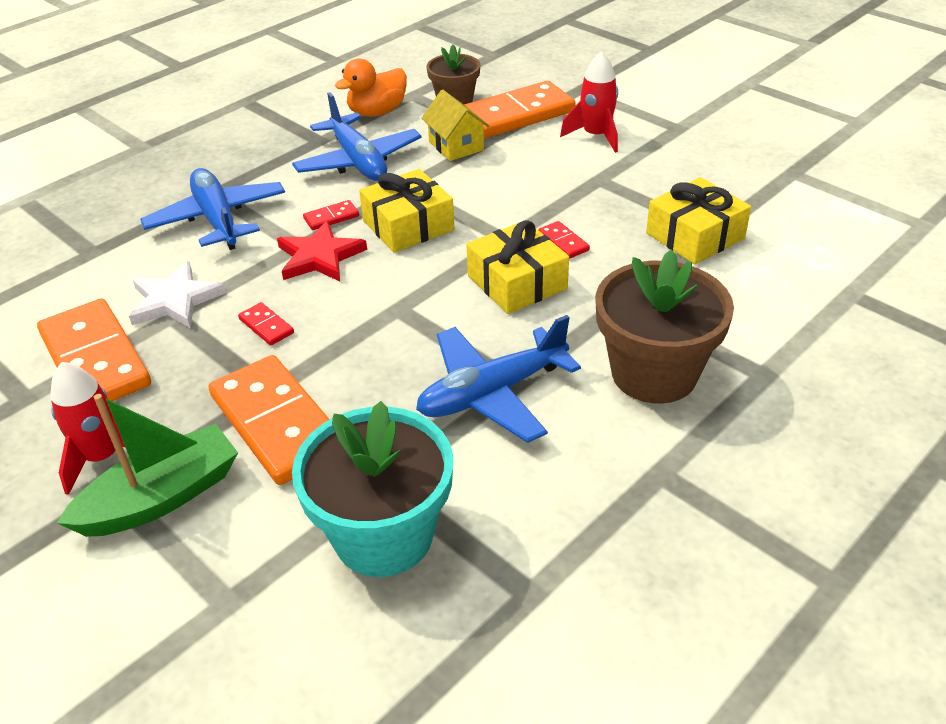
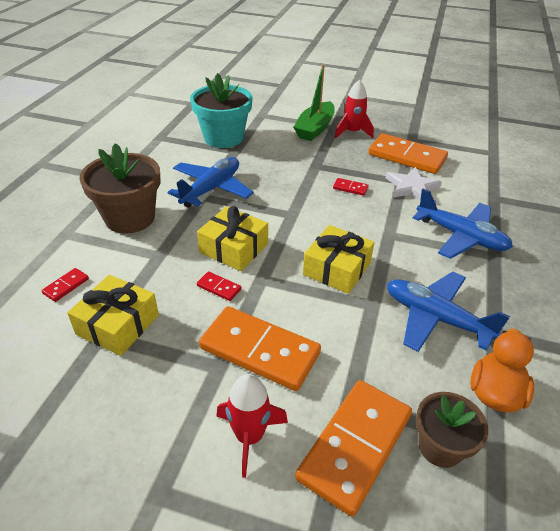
camera: 150 degrees right, 0 degrees up
orange domino [209,355,330,485] -> orange domino moved to [199,306,321,391]
red star [277,221,367,282] -> none
red domino [303,200,359,230] -> red domino moved to [41,268,89,302]
yellow house [421,90,489,161] -> none

